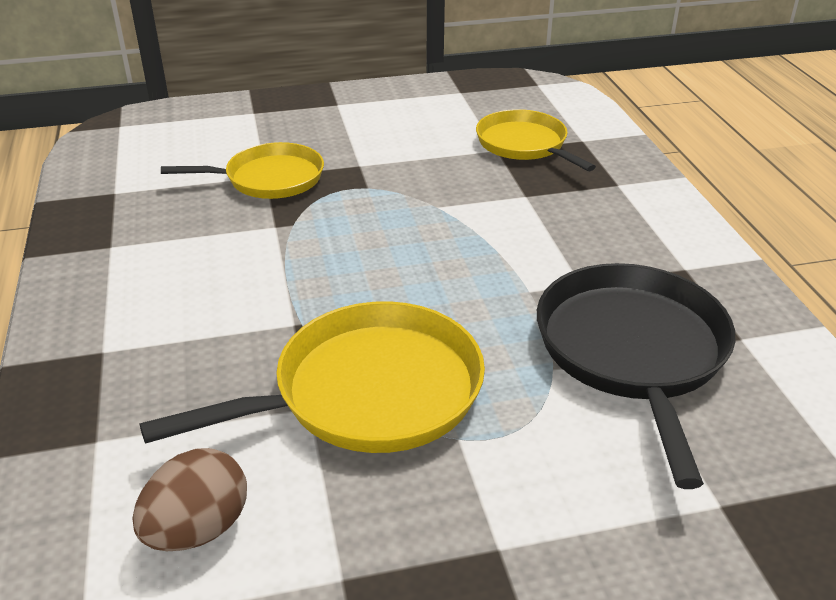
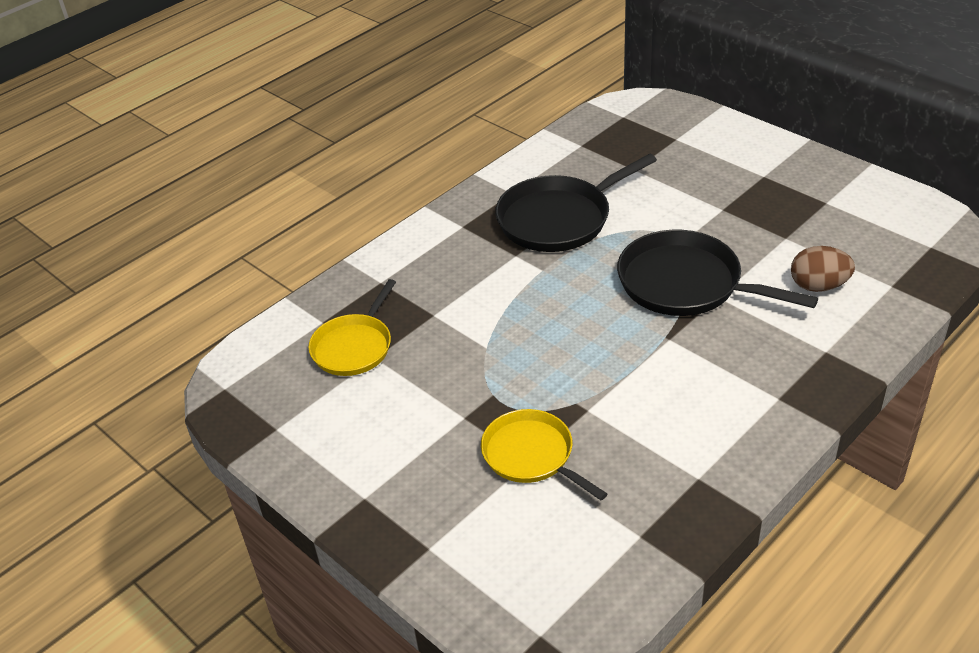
camera: 120 degrees left, 5 degrees up
yellow pan [140,301,485,453] -> black pan [617,230,818,316]

